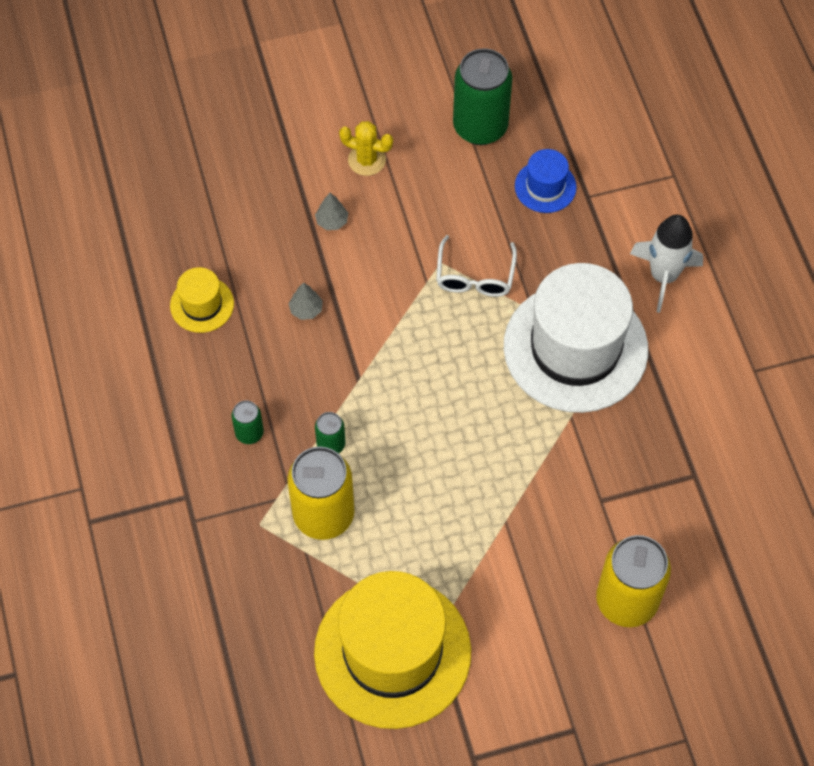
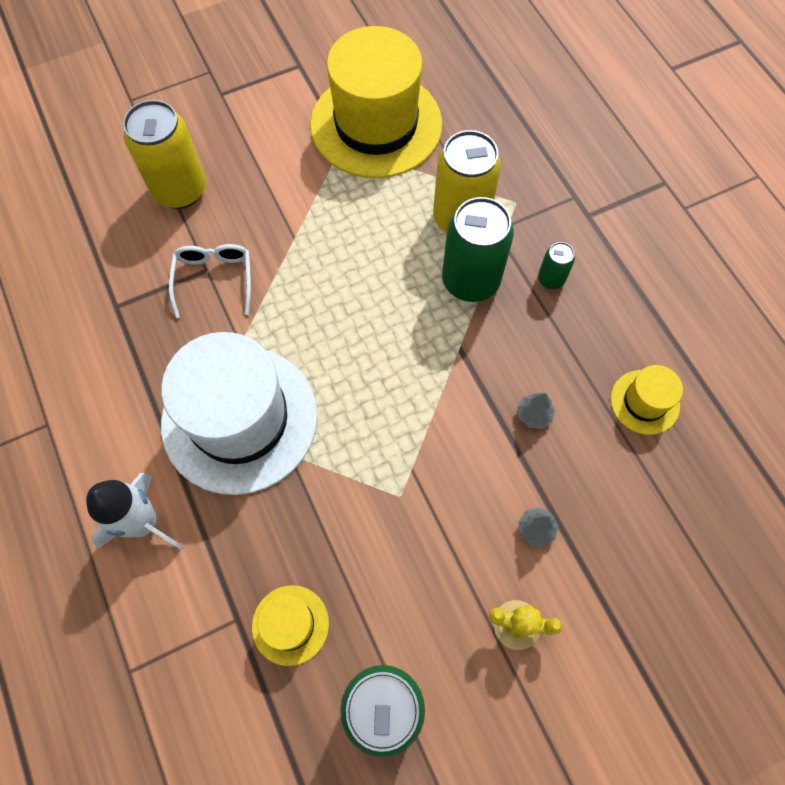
camera: 170 degrees right, 5 degrees up
green can [315,412,345,454] -> green can [442,197,514,302], size x2.10
white glasses [436,235,517,297] -> white glasses moved to [169,244,251,318]
blue hat [515,149,577,213] -> yellow hat [252,585,329,666]

